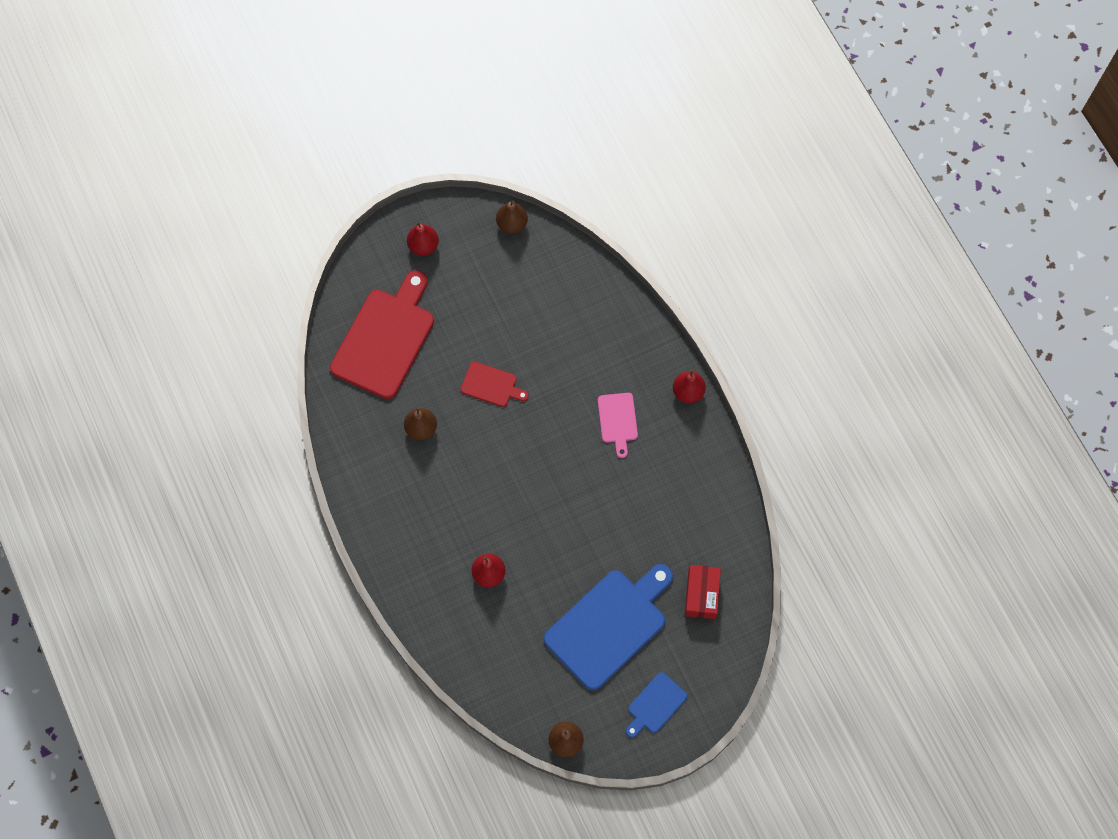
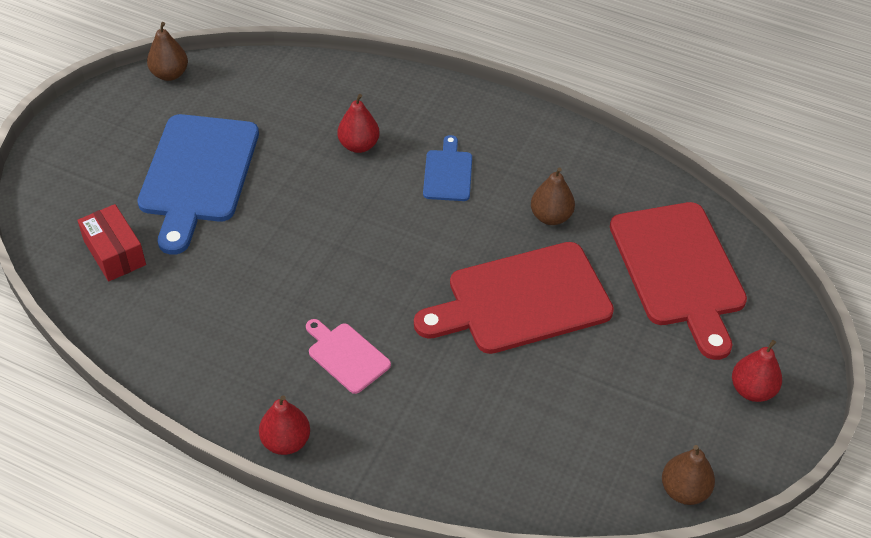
camera: 140 degrees right, 20 degrees down
red cutting board [461,361,529,407] -> red cutting board [414,242,614,354], size x2.05
blue cutting board [626,672,687,738] -> blue cutting board moved to [423,135,472,201]

